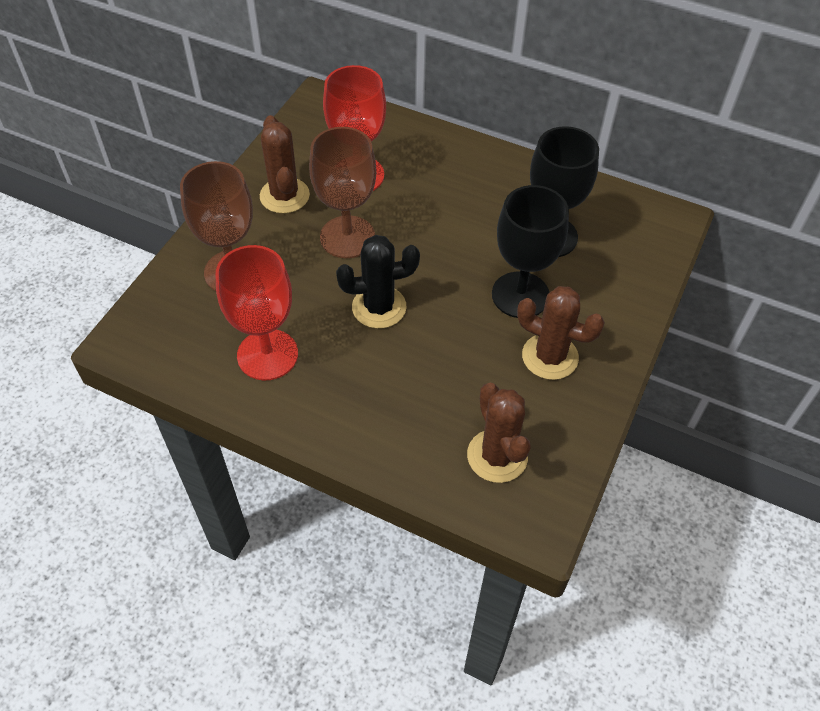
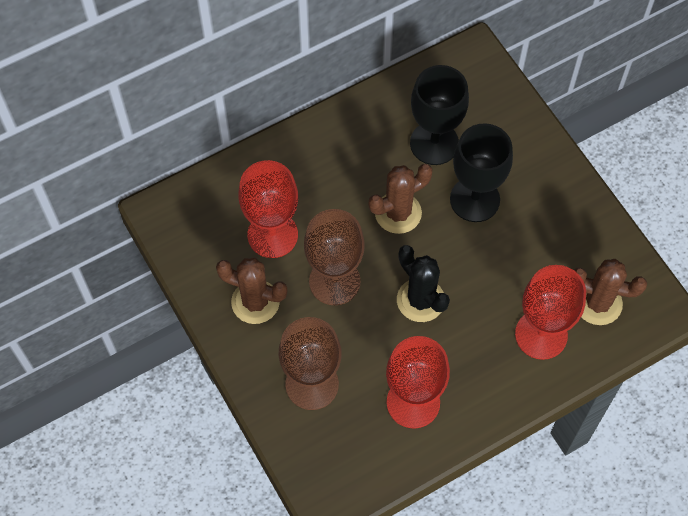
camera: 55 degrees left, 10 degrees up
black cactus [336,235,420,329] -> black cactus turned 60 degrees counterclockwise [397,245,450,322]
brown cactus [517,286,605,380] -> brown cactus moved to [369,164,432,234]
none -> red goblet [515,265,586,360]

